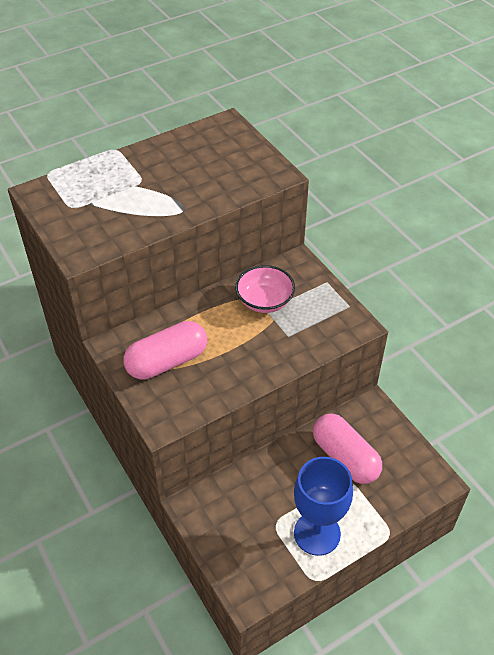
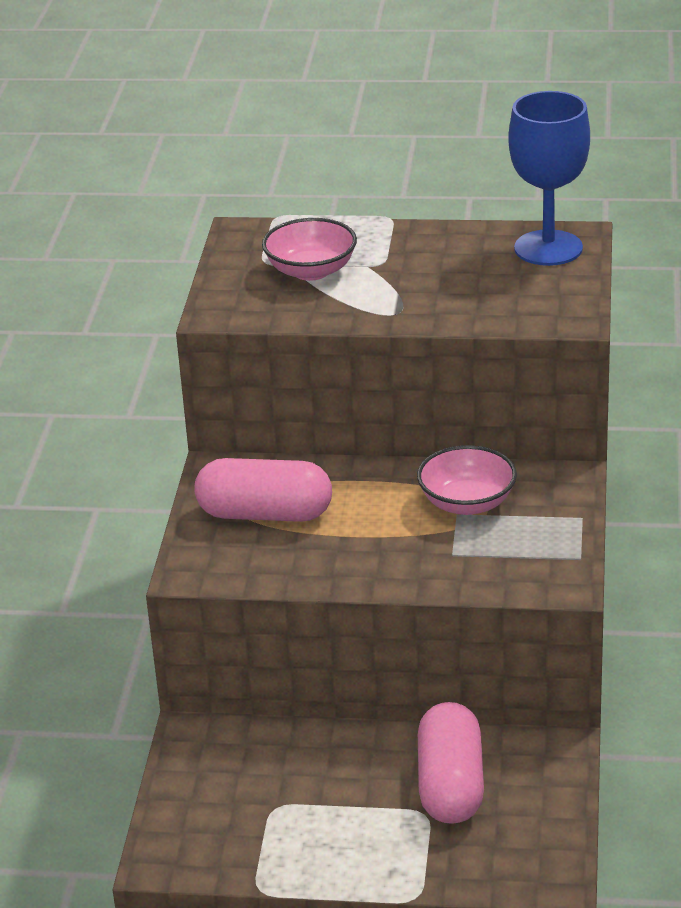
camera: 40 degrees right, 15 degrees down
blue goblet [294,457,353,556] -> blue goblet moved to [508,91,590,266]
none -> pink bowl [262,218,357,281]

